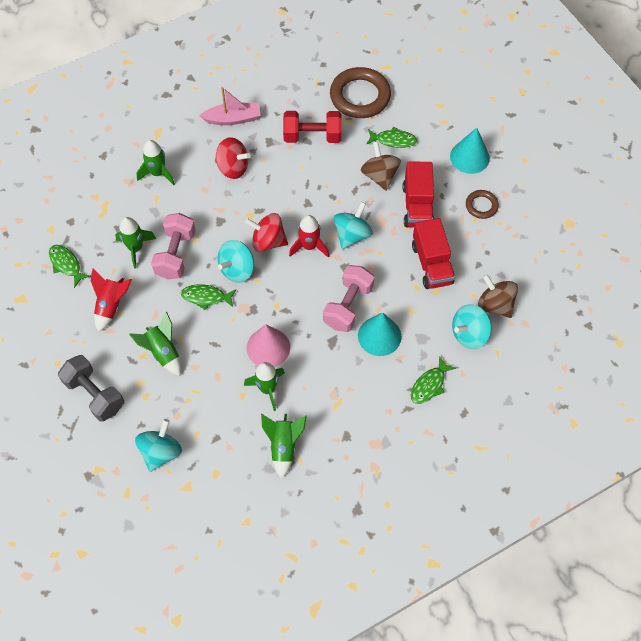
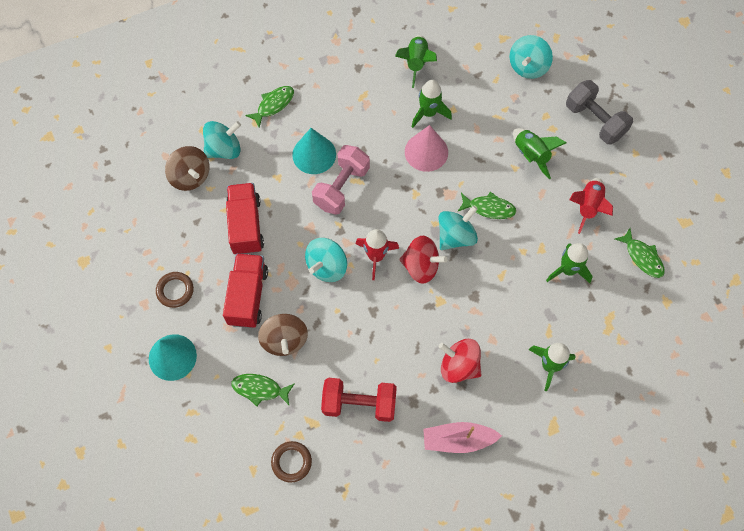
camera: 175 degrees left, 5 degrees up
pink dumbbell [151,213,196,279] -> none
brown ring [330,67,391,118] -> brown ring [271,441,312,483], size x0.51

